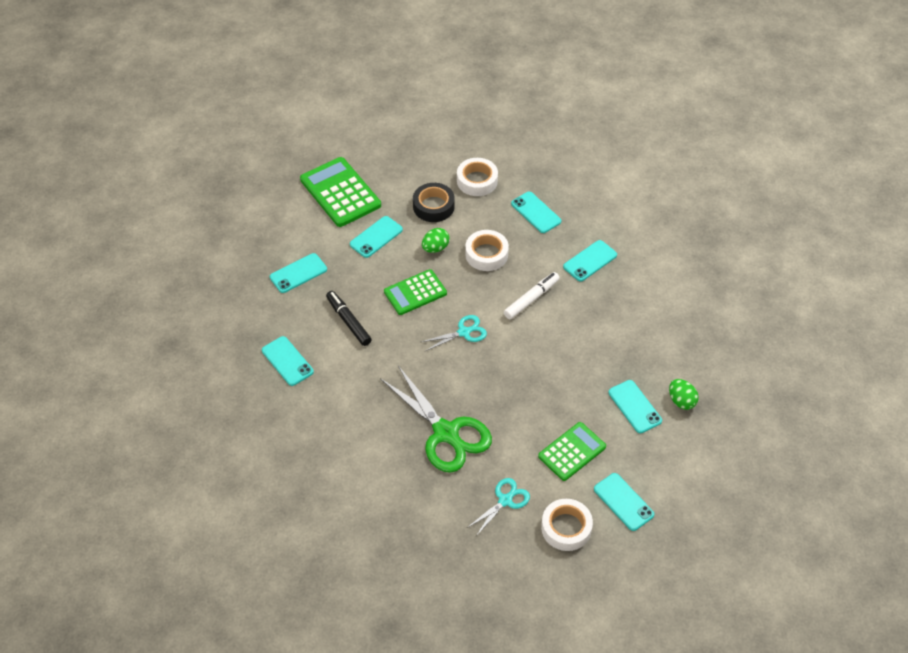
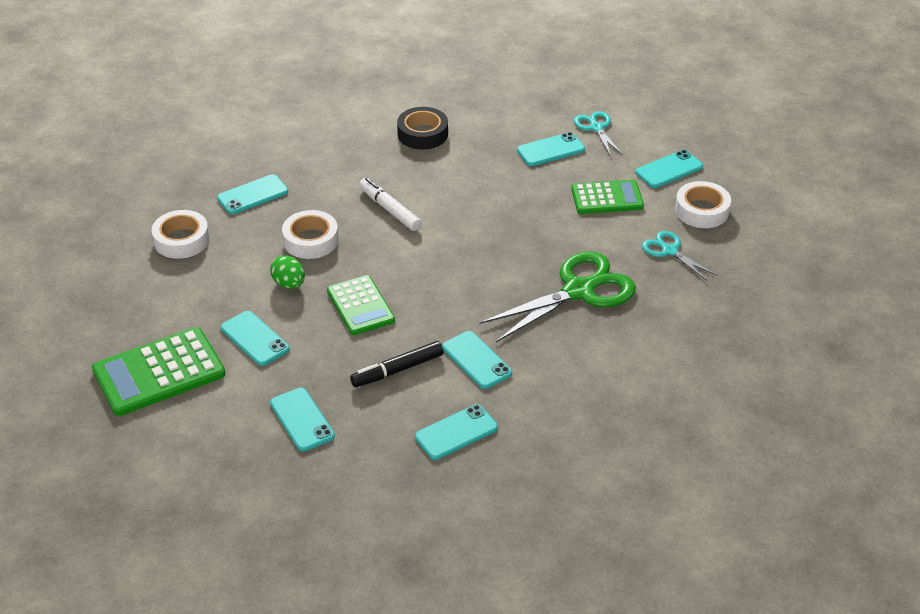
camera: 85 degrees left, 10 degrees down
black tape [413,183,455,222] -> black tape moved to [397,107,448,150]
turquoise scissors [422,315,487,351] -> turquoise scissors moved to [574,111,623,156]
green calculator [538,422,606,481] -> green calculator turned 120 degrees clockwise [571,180,644,214]
turquoise phone [563,240,617,282] -> turquoise phone moved to [442,331,512,389]
green egg [669,379,699,410] -> none

